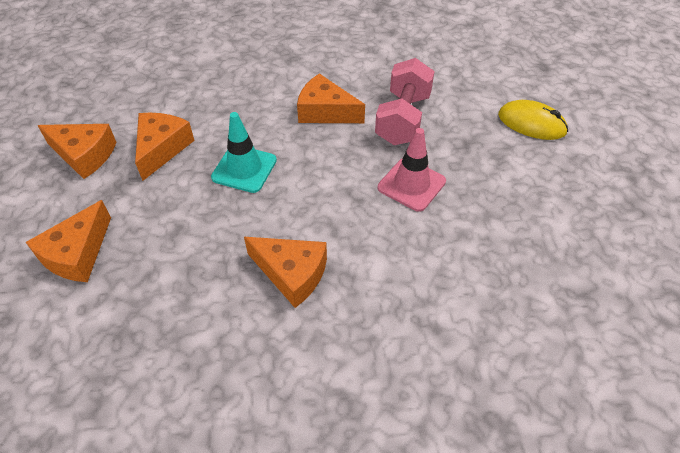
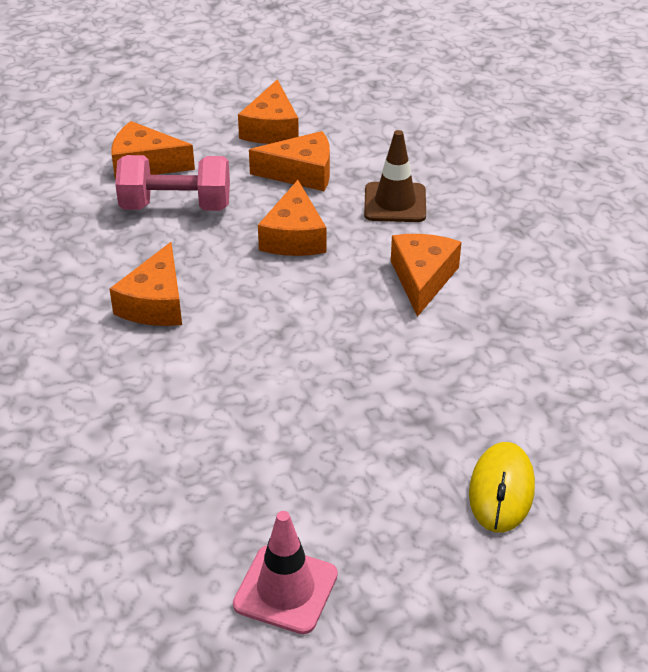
camera: 75 degrees right, 10 degrees down
turquoise traffic cone [211,112,277,193] -> orange cheese [258,180,326,256]
pink dumbbell [375,58,435,145] -> pink dumbbell moved to [115,155,230,211]
pink traffic cone [378,128,446,212] -> pink traffic cone moved to [233,511,338,634]
none -> brown traffic cone [364,130,426,222]

